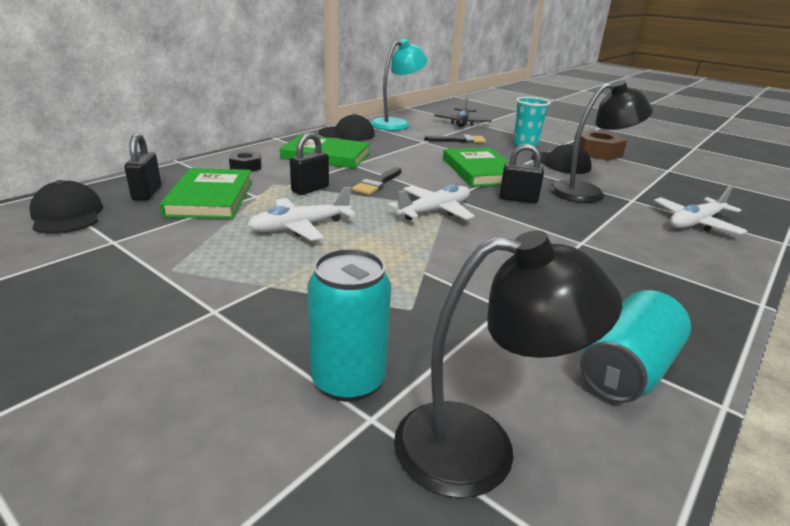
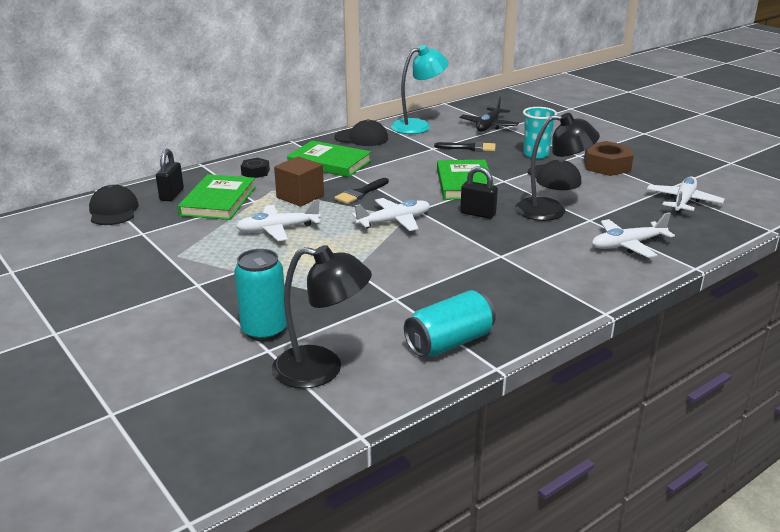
camera: 15 degrees right, 0 degrees up
black padlock [290,133,329,195] -> brown cube [274,156,324,207]
none -> white plane [647,177,725,213]

